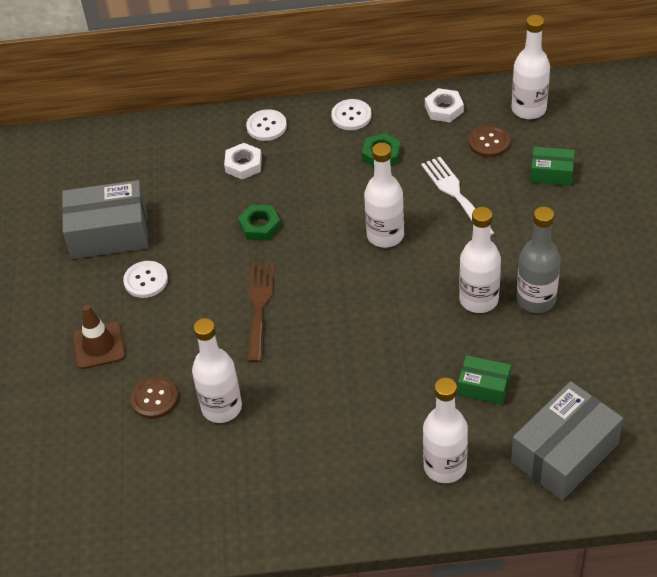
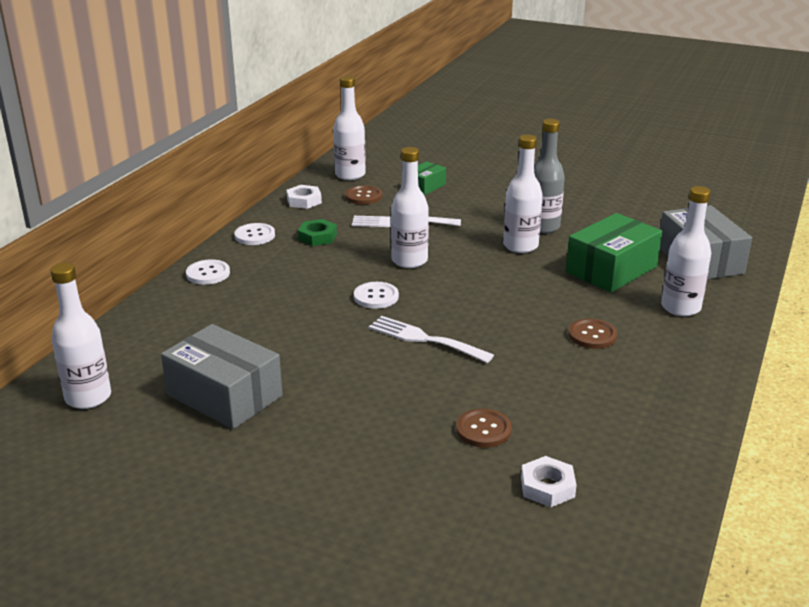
camera: 65 degrees left, 20 degrees down
grey box [62,180,149,259] -> grey box turned 75 degrees counterclockwise [161,324,282,429]
brown traffic cone [72,305,125,369] -> none
white button [123,261,168,298] -> white button moved to [354,282,399,309]
white bottle [192,318,242,423] -> white bottle moved to [50,263,111,409]
white nut [224,143,262,180] -> white nut moved to [521,456,577,507]
green nut [238,205,281,241] -> none
brown fork [247,263,275,363] -> white fork [369,316,494,363]
green box [458,355,511,405] -> green box [566,213,662,292], size x1.88
none -> brown button [568,318,617,349]

